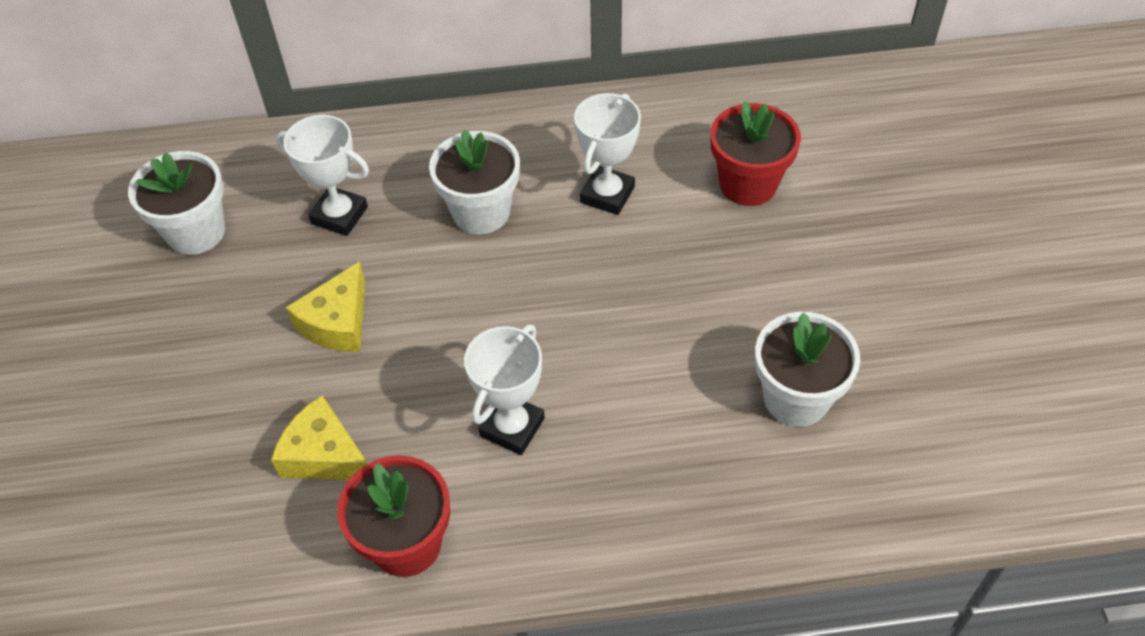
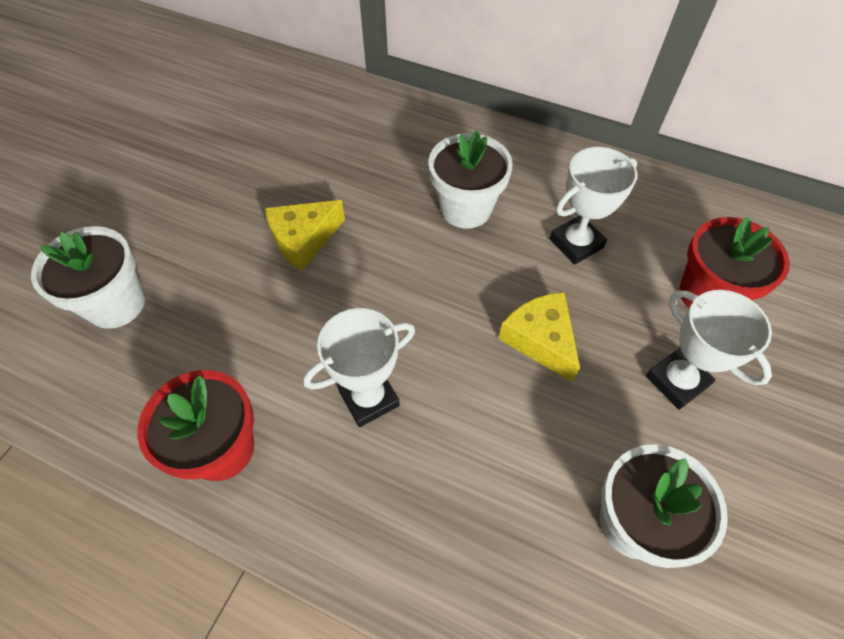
camera: 30 degrees right, 5 degrees up
white flower pot [128,151,225,255] -> white flower pot moved to [31,226,145,329]
yellow cheese [271,395,368,480] -> yellow cheese moved to [499,292,580,382]
white trophy [276,115,369,236] -> white trophy moved to [646,290,772,410]

